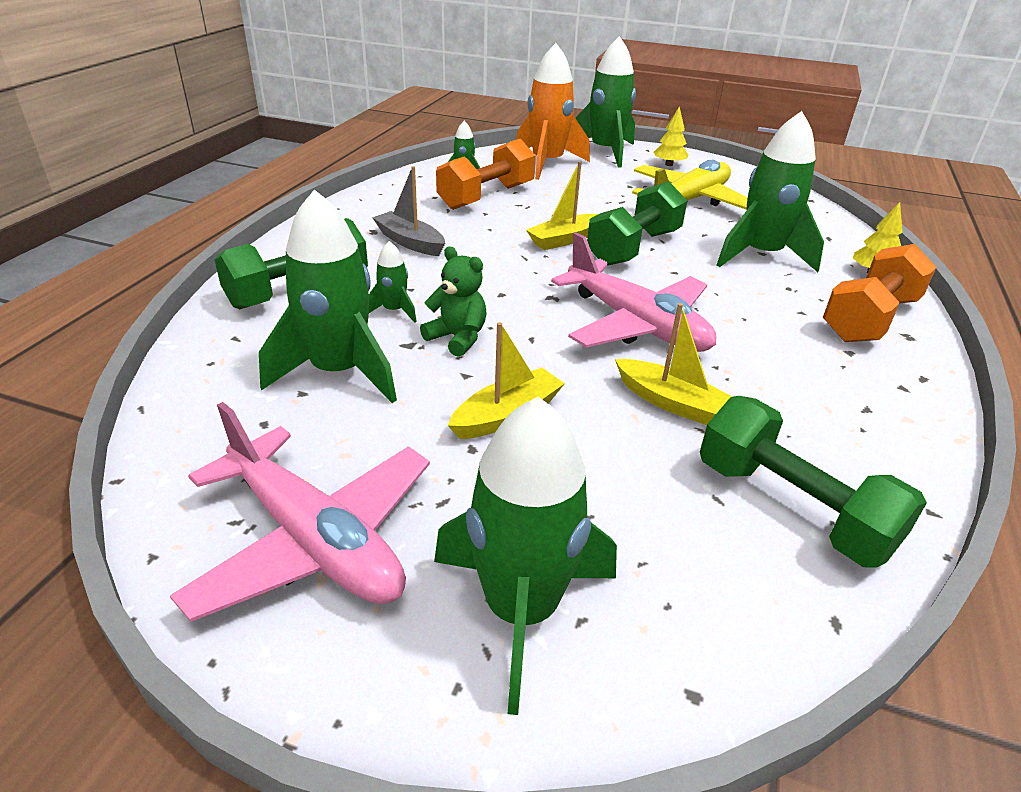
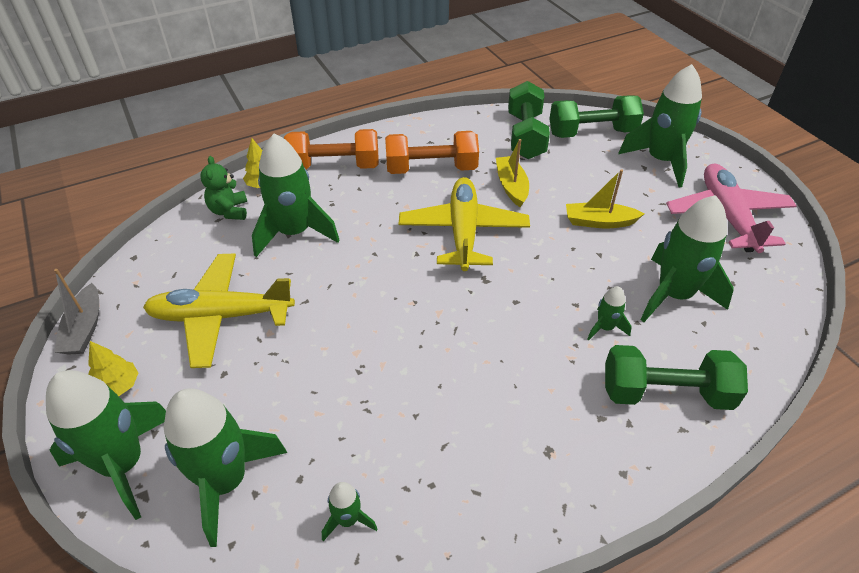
camera: 135 degrees left, 10 degrees up
grey boat [372,166,445,256] -> grey boat moved to [54,269,99,355]
green teddy bear [420,246,487,357] -> green teddy bear moved to [200,156,247,220]
orange dumbbell [436,139,536,210] -> orange dumbbell moved to [385,131,479,174]
orange rocket [516,43,590,180] -> green rocket [164,388,287,547]
yellow boat [526,161,598,250] -> none
pink plane [551,232,716,352] -> yellow plane [399,177,530,271]
green dumbbell [587,181,687,266] -> green dumbbell moved to [549,95,644,138]

